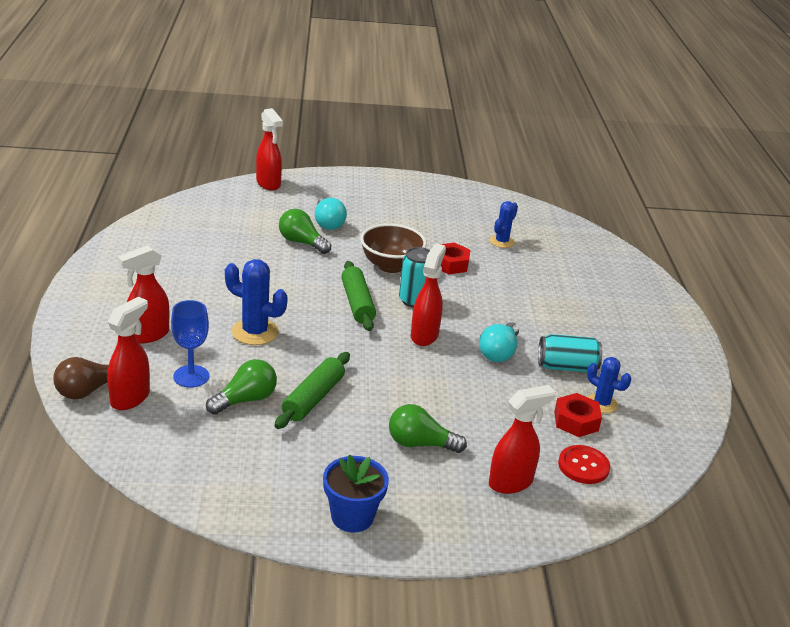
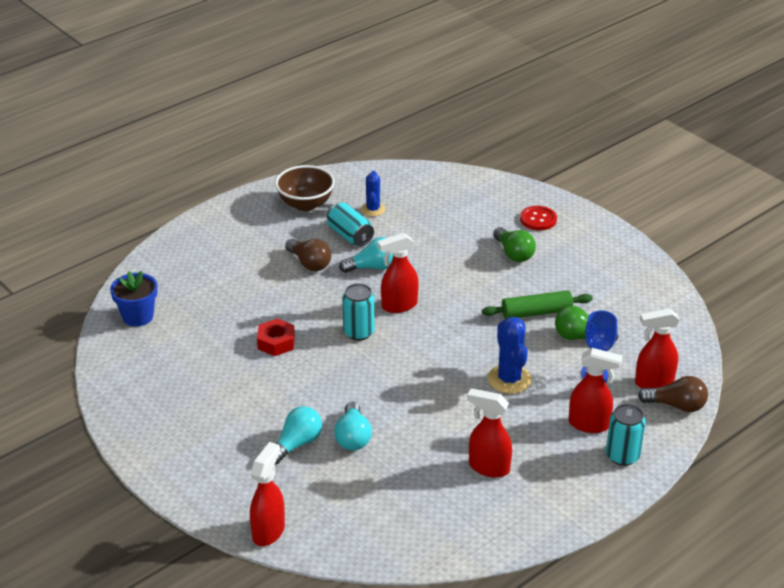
camera: 125 degrees left, 5 degrees up
green light bulb [279,209,331,254] -> turquoise light bulb [334,402,372,451]
blue flower pot [323,455,389,533] -> blue flower pot moved to [110,271,158,327]
green rolling pin [341,261,376,331] -> none
brown bowl [360,223,427,273] -> brown bowl moved to [275,165,335,211]
red spray bottle [489,385,556,494] -> red spray bottle moved to [467,388,512,478]
blue cactus [490,201,518,248] -> none
red nut [554,393,602,437] -> none
red button [558,445,610,484] -> red button moved to [520,206,557,230]
none -> brown light bulb [285,239,331,271]
none -> turquoise can [606,404,646,466]

